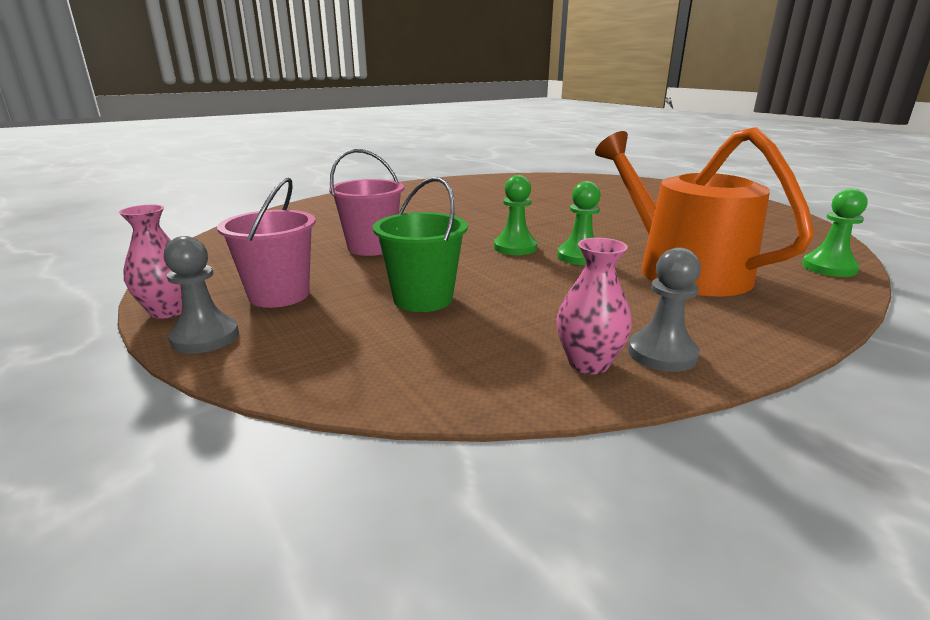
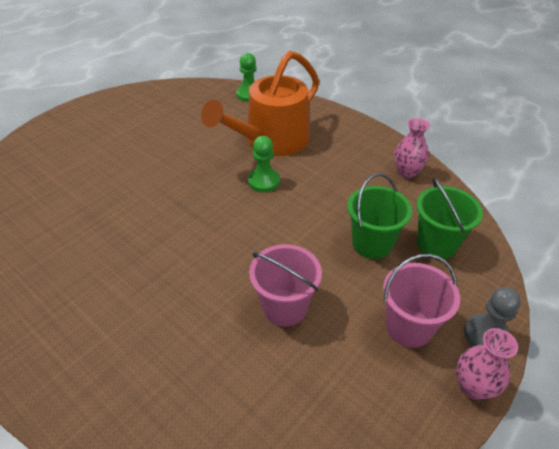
camera: 105 degrees left, 20 degrees up
green pawn [494,175,537,255] -> none
grey pawn [628,247,701,372] -> none
none -> green bucket [416,178,483,259]

